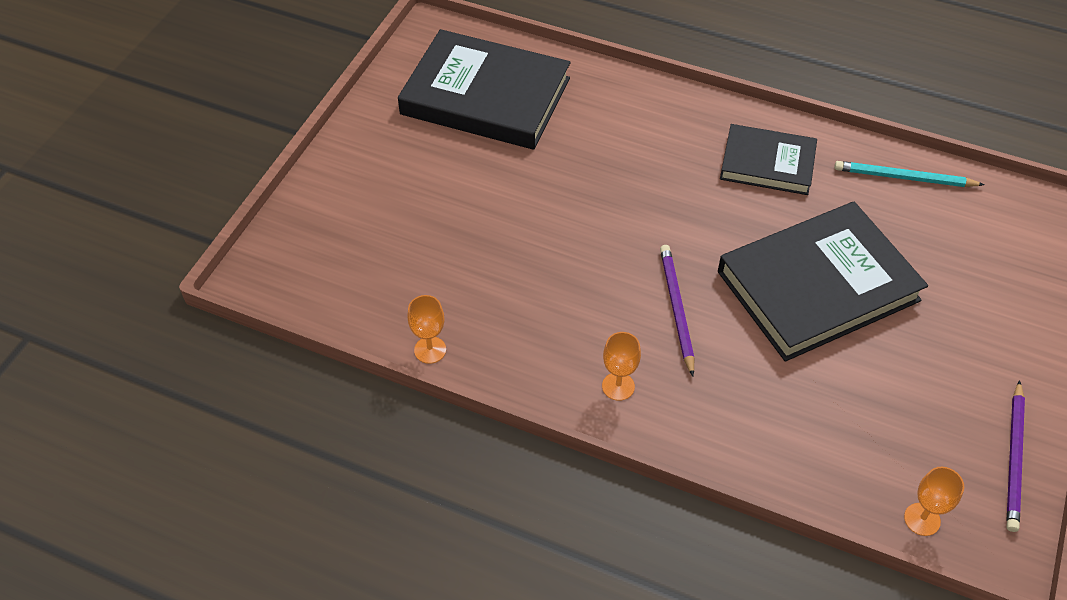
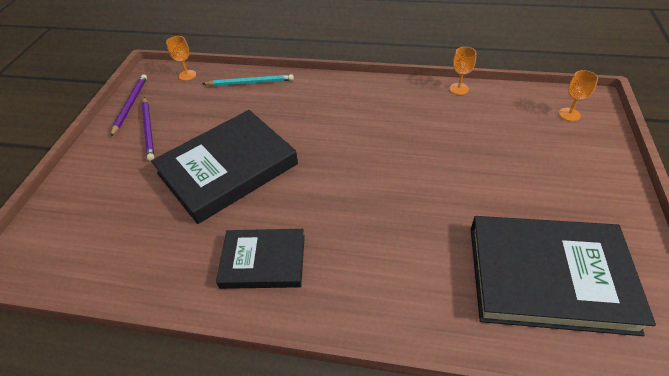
camera: 170 degrees right, 5 degrees down
orange goblet [602,332,641,401] -> orange goblet moved to [559,70,598,121]
purple pencil [660,245,694,376] -> purple pencil moved to [142,97,154,161]
turquoise pencil [834,161,984,187] -> turquoise pencil moved to [203,74,294,86]

